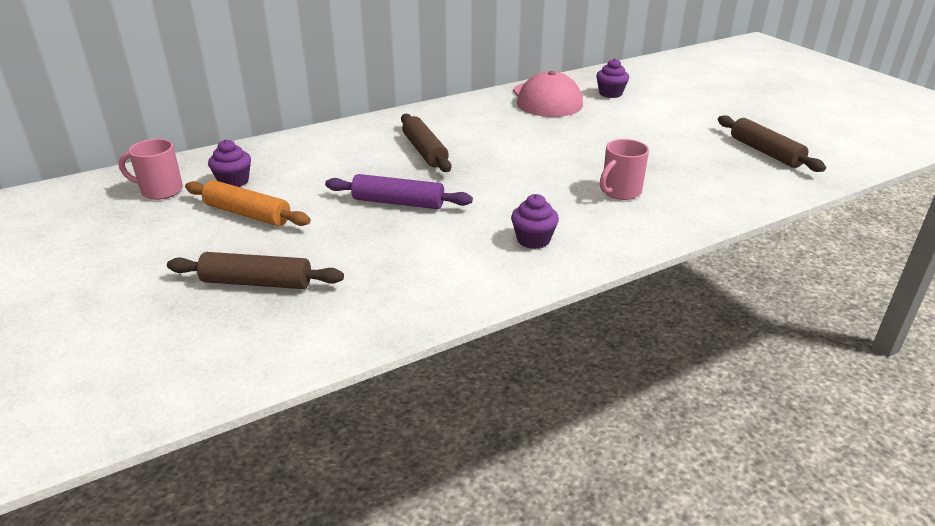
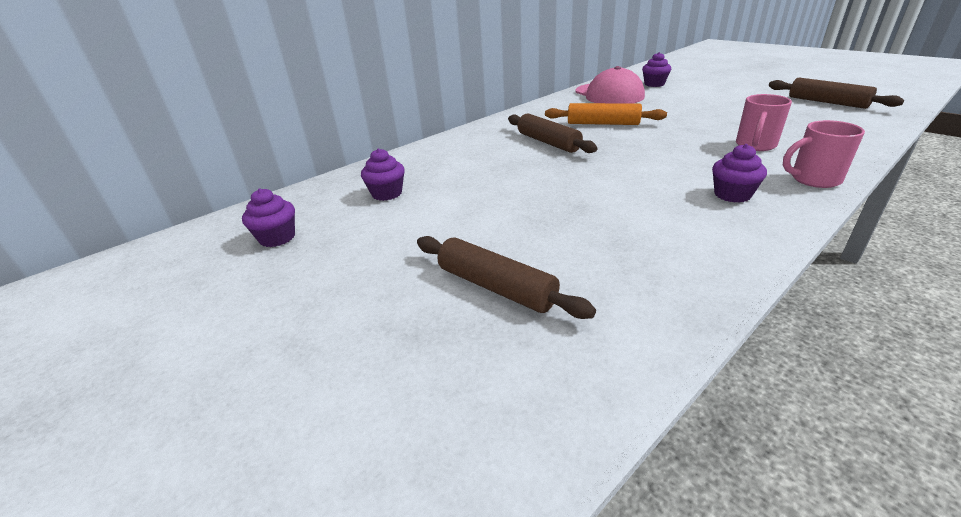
camera: 10 degrees left, 0 degrees up
pink mug [119,139,183,200] -> pink mug moved to [783,120,865,188]
brown rolling pin [167,252,344,289] -> brown rolling pin turned 45 degrees clockwise [417,236,596,319]
orange rolling pin [185,180,311,226] -> orange rolling pin moved to [545,103,667,125]
purple rolling pin [325,174,473,209] -> none
none -> purple cupcake [242,189,295,247]

